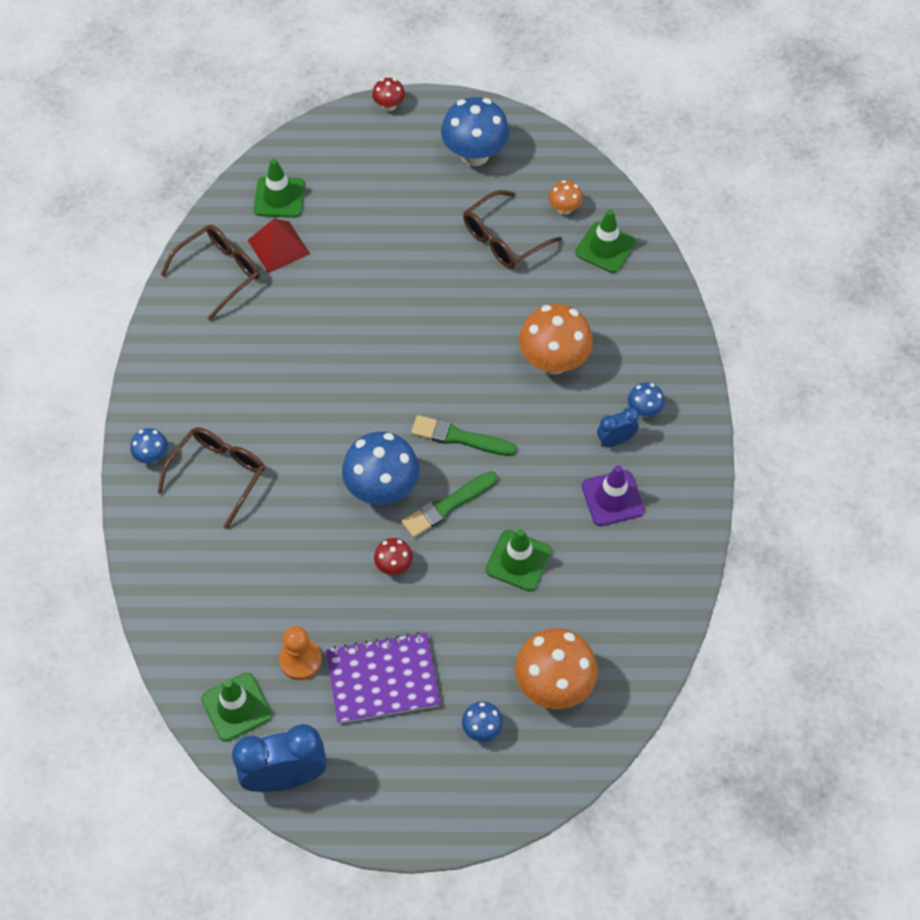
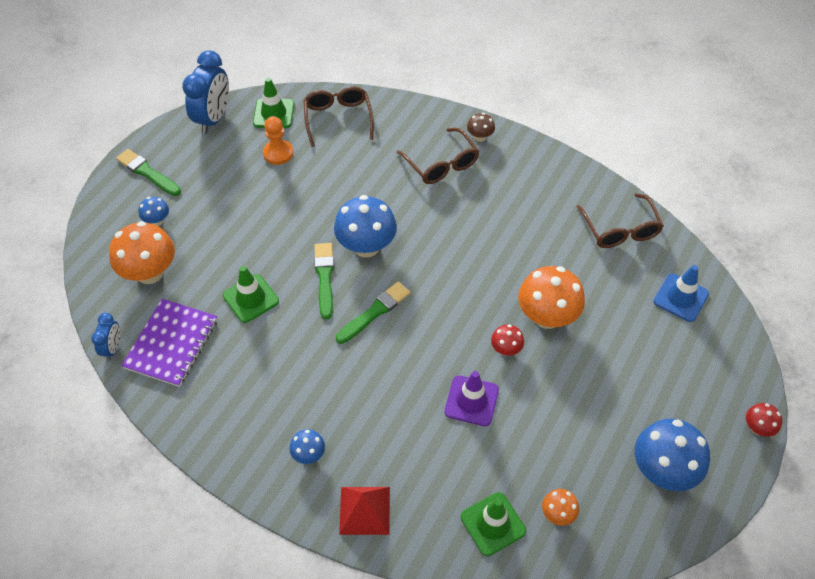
camera: 120 degrees right, 5 degrees down
blue mushroom [130,428,168,463] -> brown mushroom [467,113,495,142]
red pyramid [248,219,310,273] -> red pyramid moved to [339,487,390,535]
green traffic cone [254,158,305,218] -> blue traffic cone [654,265,709,322]
purple notebook [326,632,440,724] -> purple notebook moved to [121,299,217,387]
red mushroom [374,538,413,575] -> red mushroom moved to [491,324,524,356]
brown glasses [463,190,562,269] -> brown glasses moved to [303,87,374,147]
orange mushroom [519,304,593,375] -> orange mushroom moved to [518,266,585,329]
purple traffic cone [582,465,645,526] -> purple traffic cone moved to [445,371,499,426]
blue clock [597,407,639,447] -> blue clock moved to [91,313,120,361]
none -> green brush [116,149,181,196]

